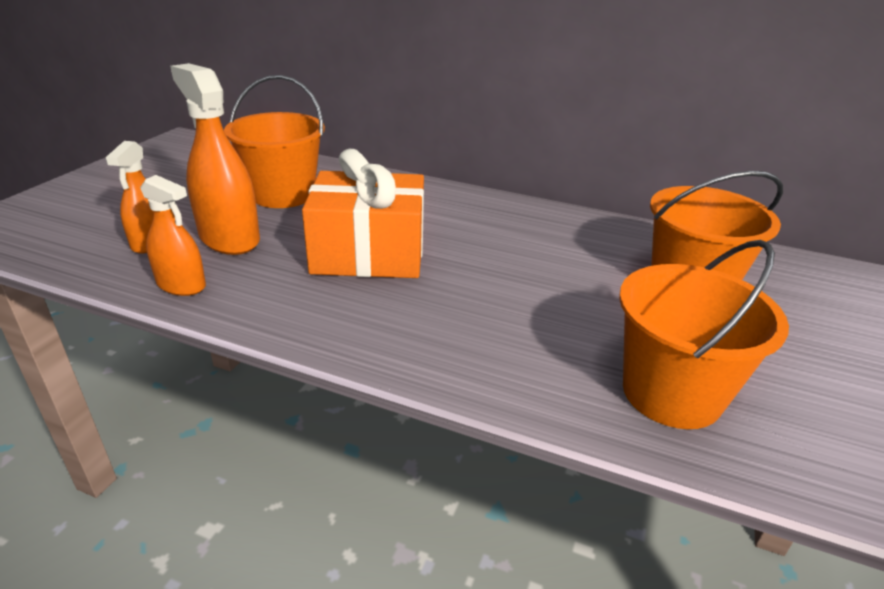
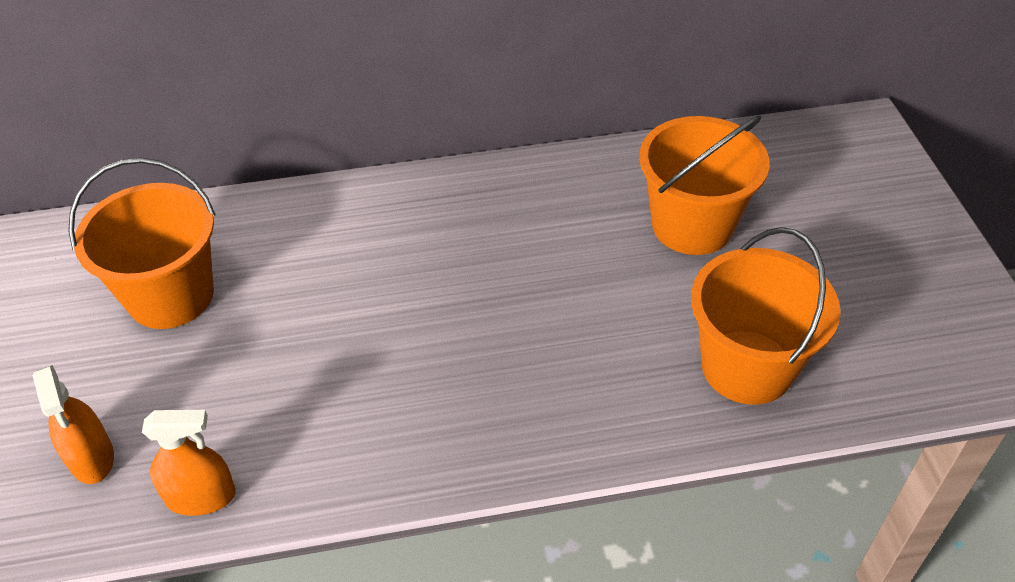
camera: 30 degrees left, 15 degrees up
orange spray bottle [170,63,260,255] -> none
orange gift [302,149,424,278] -> none

